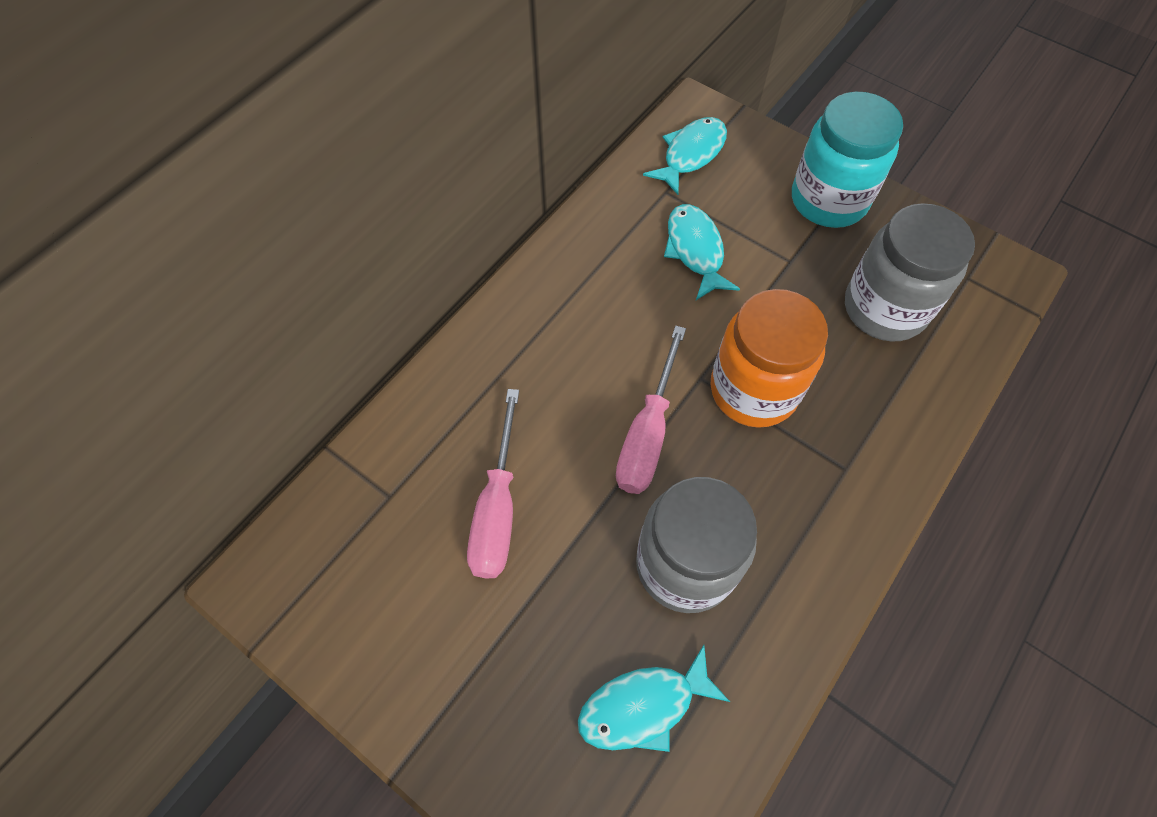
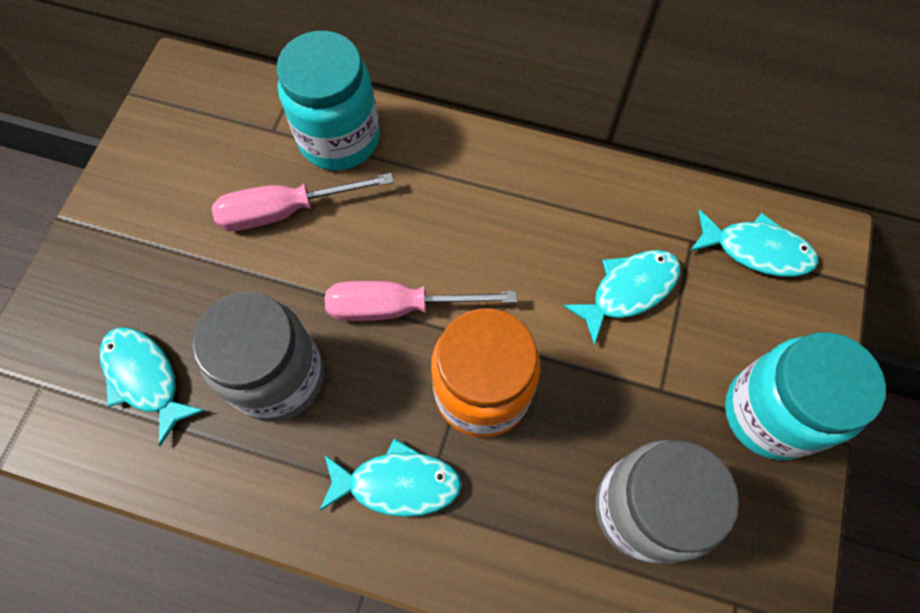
camera: 70 degrees right, 5 degrees up
none -> turquoise jar [276,31,380,170]
none -> turquoise fish [319,438,462,517]

